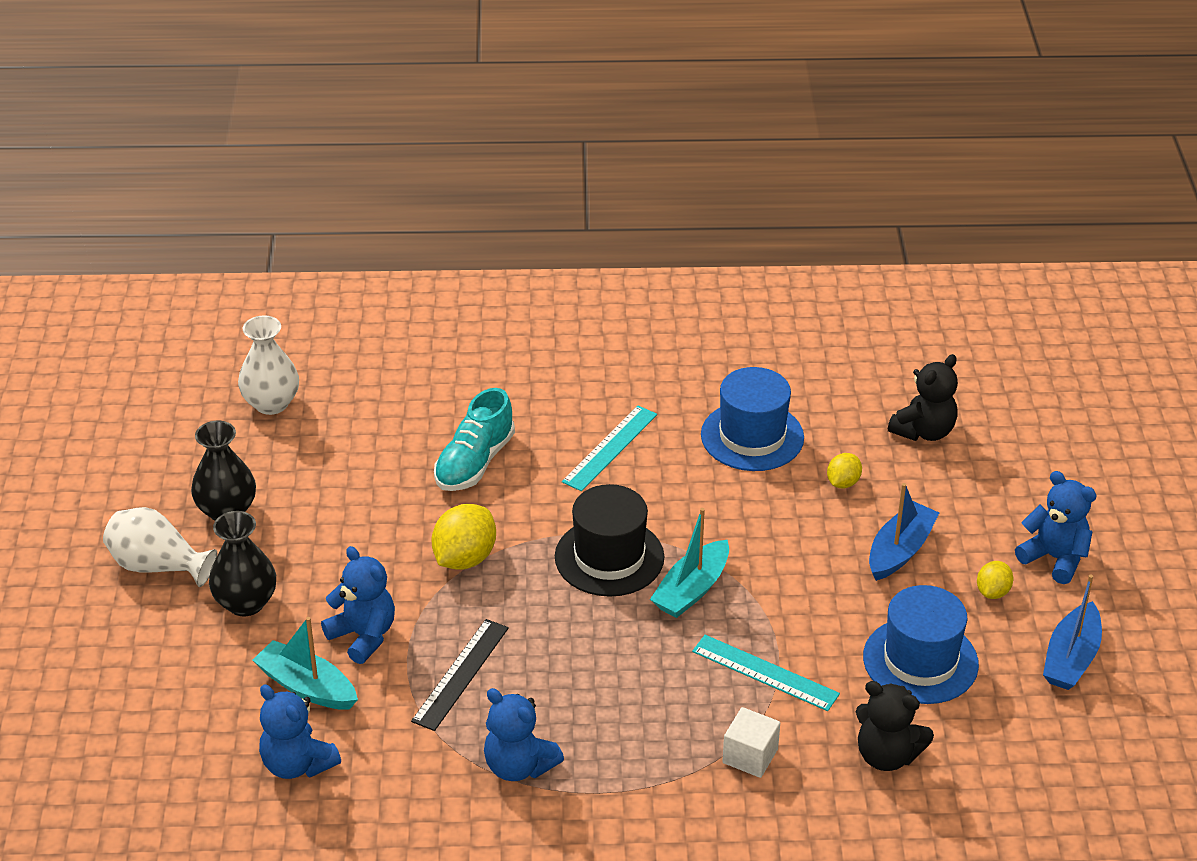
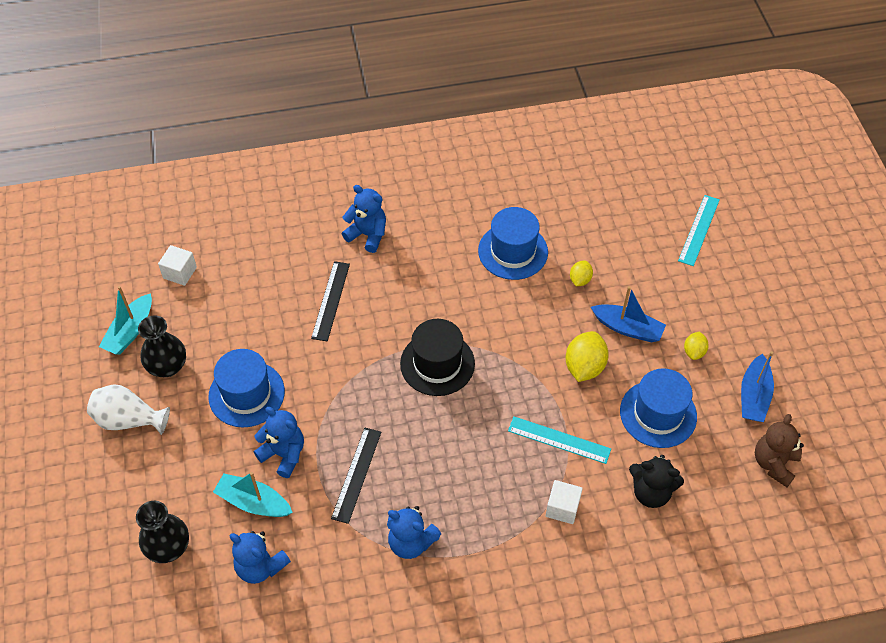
camera: 10 degrees left, 15 degrees up
black vase [209,511,276,617] -> black vase moved to [136,501,189,563]
white vase [238,315,299,415] -> white cube [158,245,197,286]
yellow lemon [431,504,496,570] -> yellow lemon moved to [566,331,609,382]
turquoise shoe [434,388,515,491] -> black ruler [311,261,350,342]
turquoise ruler [562,406,657,491] -> turquoise ruler moved to [678,195,720,266]
turquoise boat [650,508,729,618] -> turquoise boat moved to [99,286,152,355]
blue boat [869,483,939,581] -> blue boat turned 90 degrees clockwise [591,286,666,342]
black teddy bear [888,354,958,441] -> none
blue teddy bear [1015,471,1097,584] -> blue teddy bear moved to [342,185,386,253]
none -> blue hat [208,349,285,427]
none -> brown teddy bear [755,414,804,487]

